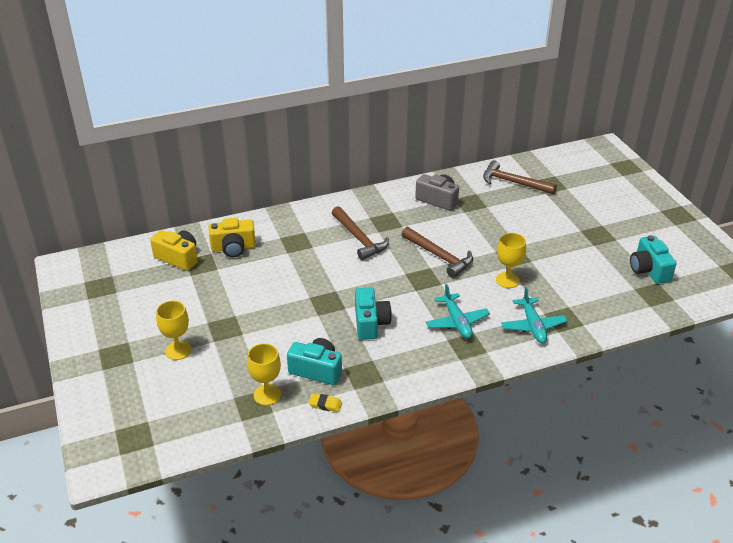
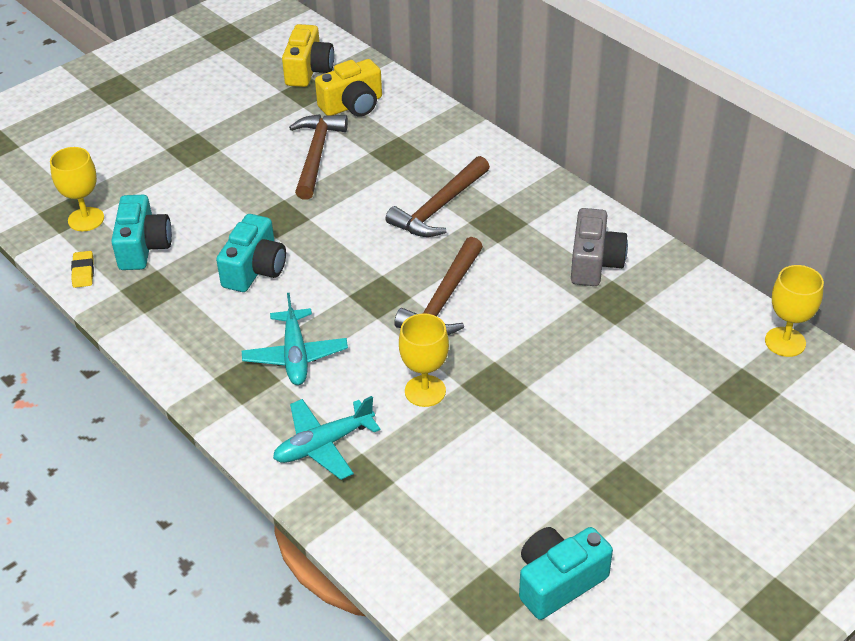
camera: 70 degrees right, 5 degrees up
yellow goblet [156,301,192,360] -> yellow goblet moved to [765,265,824,357]
yellow camera [208,218,256,258] -> yellow camera turned 90 degrees counterclockwise [315,59,382,117]
turquoise camera [355,288,392,340] -> turquoise camera turned 45 degrees counterclockwise [216,214,286,292]
turquoise plane [426,284,490,339] -> turquoise plane turned 60 degrees counterclockwise [242,292,348,385]
brown hammer [483,160,557,194] -> brown hammer moved to [289,114,348,200]

